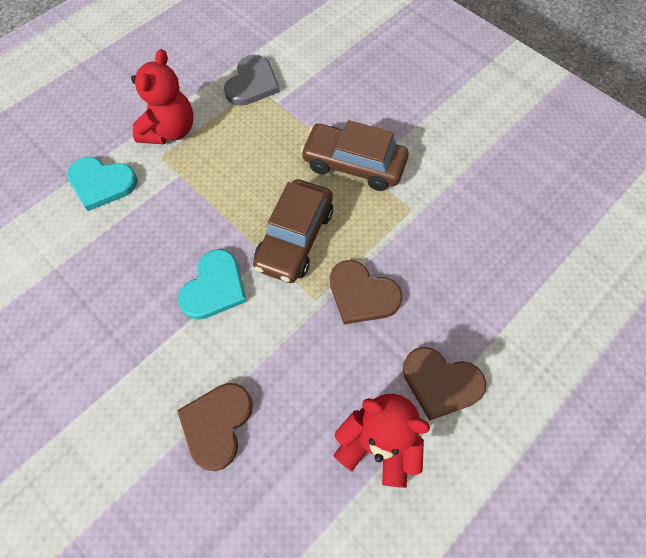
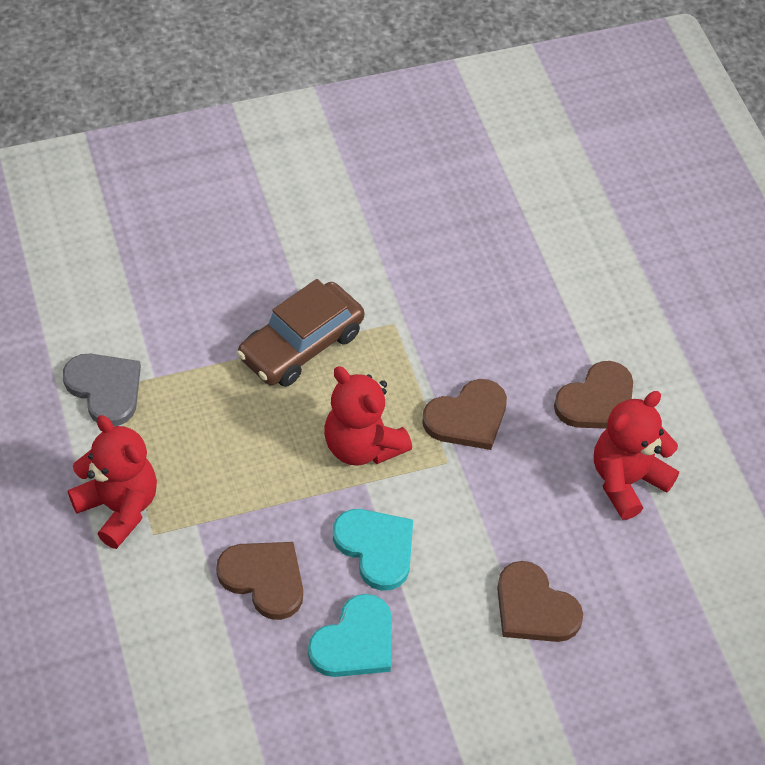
camera: 65 degrees left, 10 degrees down
turquoise heart [67,157,138,211] -> turquoise heart moved to [308,594,392,677]
brown car [253,179,333,283] -> red teddy bear [324,366,412,466]
none -> brown heart [216,542,303,620]

